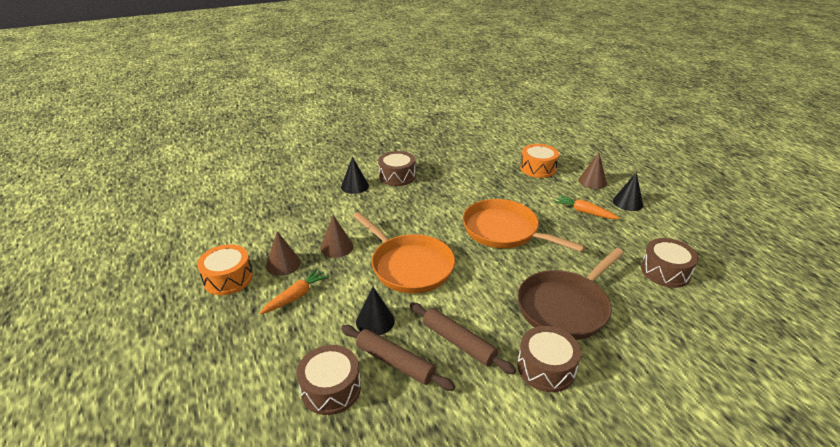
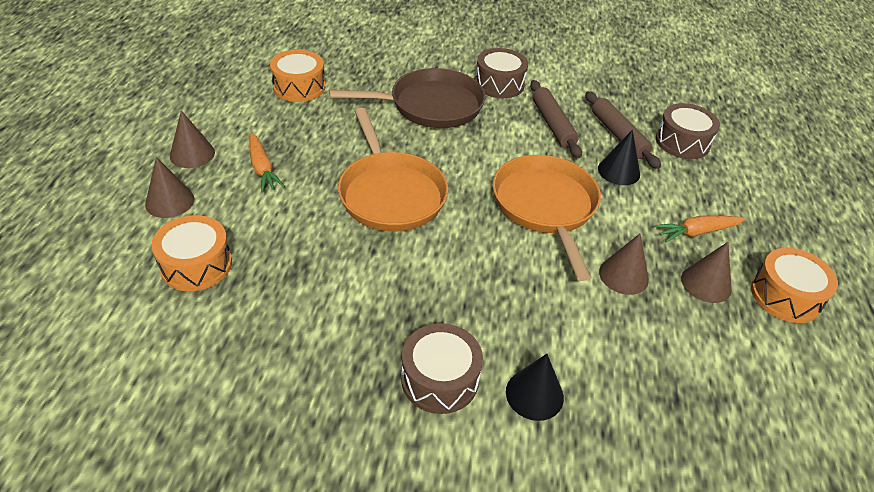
camera: 150 degrees left, 10 degrees up
black cone [613,172,643,211] -> brown cone [170,110,215,168]
brown drum [641,238,699,288] -> orange drum [270,50,325,102]

